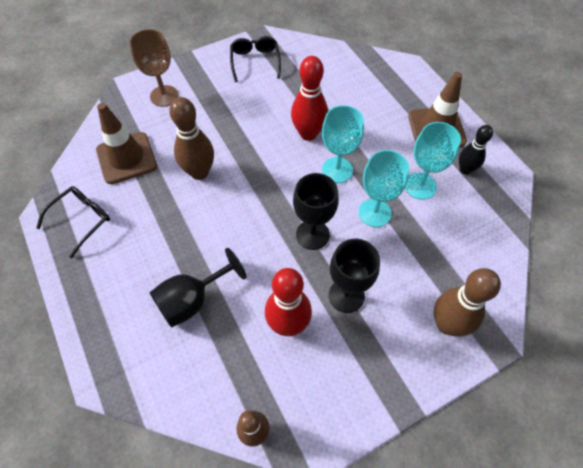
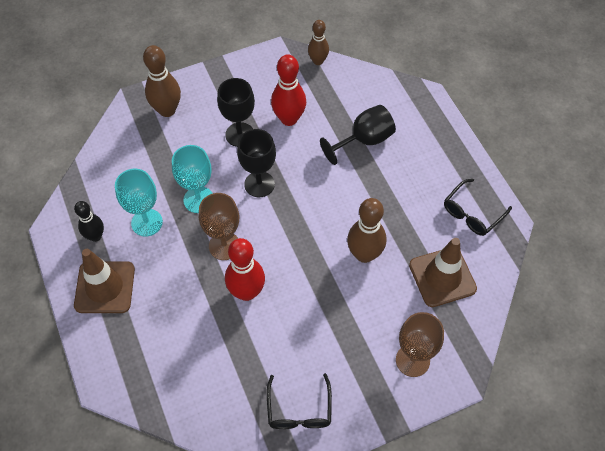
camera: 175 degrees left, 0 degrees up
turquoise goblet [322,105,364,183] -> brown goblet [199,193,239,260]

